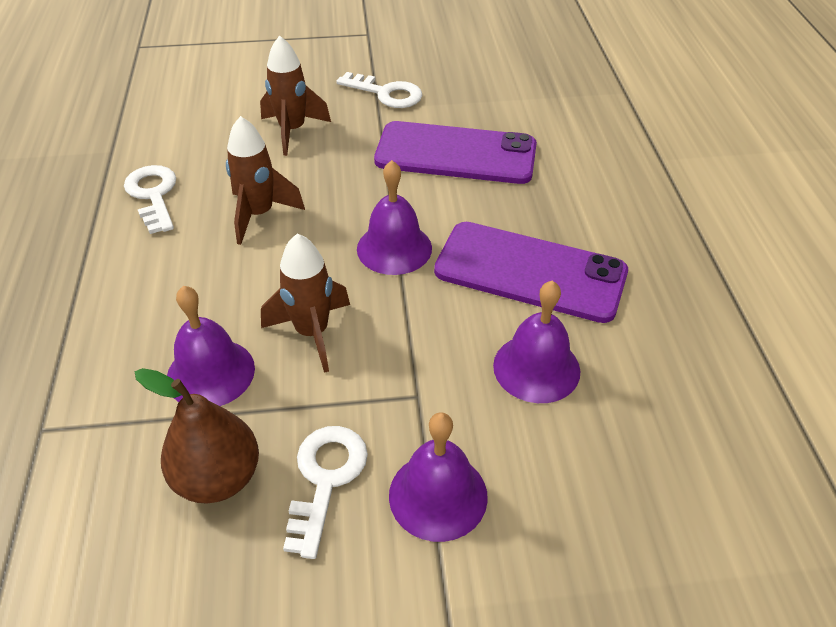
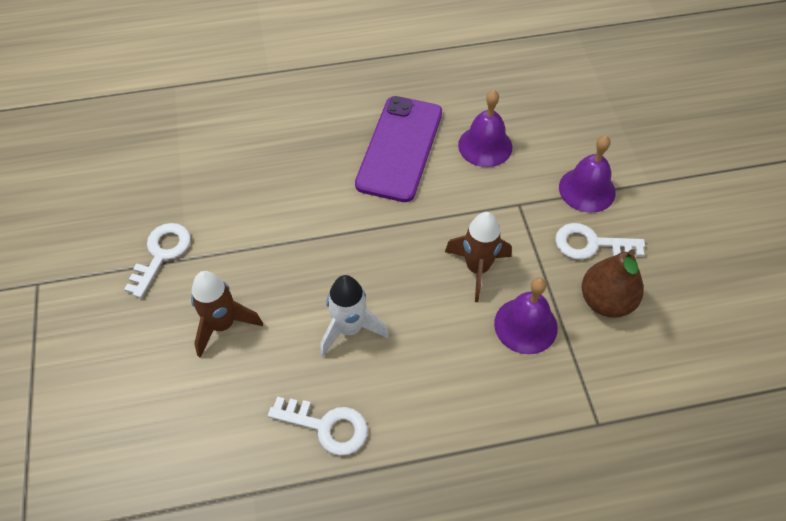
camera: 95 degrees left, 10 degrees up
white key [124,165,176,234] -> white key turned 135 degrees counterclockwise [268,397,368,456]
brown rocket [226,116,305,245] -> white rocket [320,275,389,357]
purple bell [357,160,432,275] -> none
purple phone [374,121,537,184] -> none

